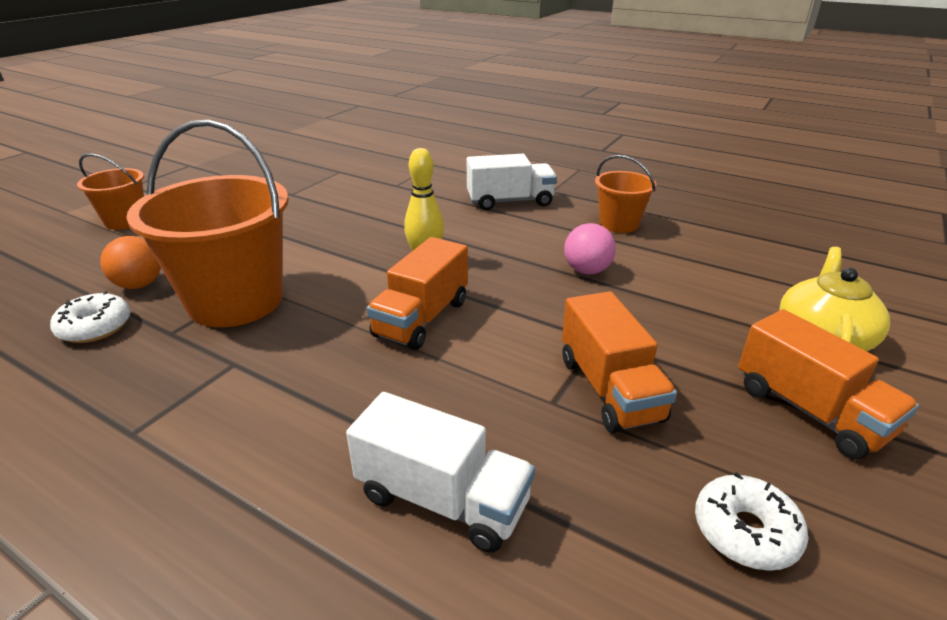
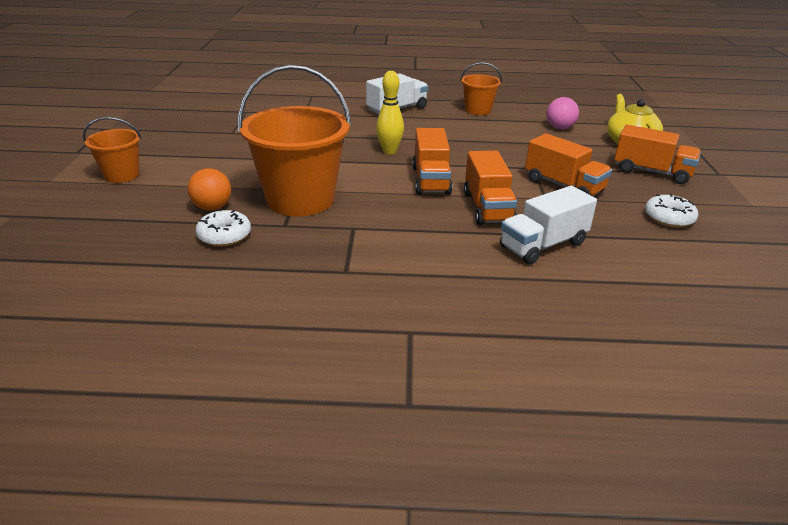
camera: 30 degrees left, 0 degrees up
white truck [346,392,535,553] -> white truck turned 150 degrees clockwise [500,186,597,264]
pink ball [564,223,616,274] -> pink ball moved to [546,97,579,130]
none -> orange truck [464,151,517,225]

